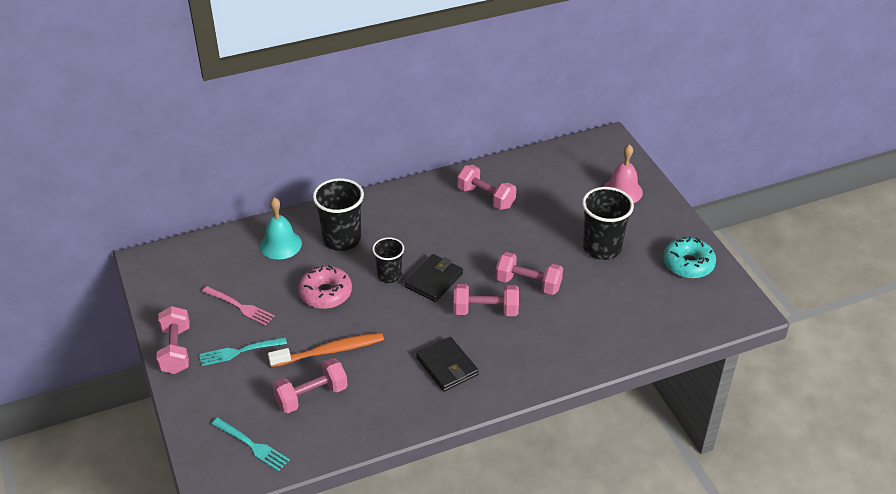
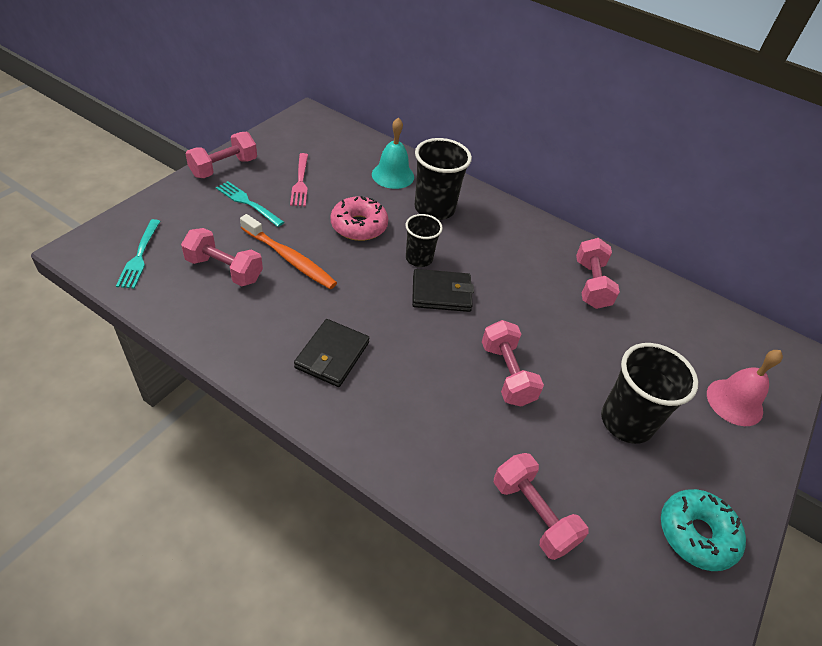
camera: 50 degrees right, 5 degrees up
pink dumbbell [454,284,519,316] -> pink dumbbell moved to [494,453,588,560]

